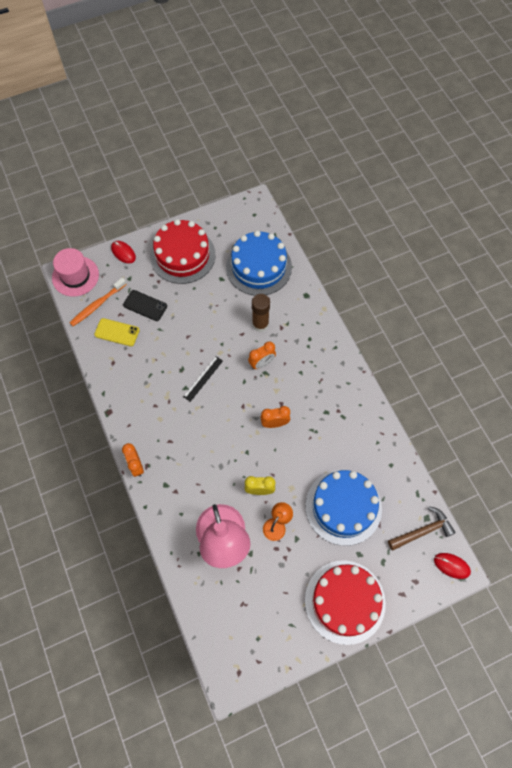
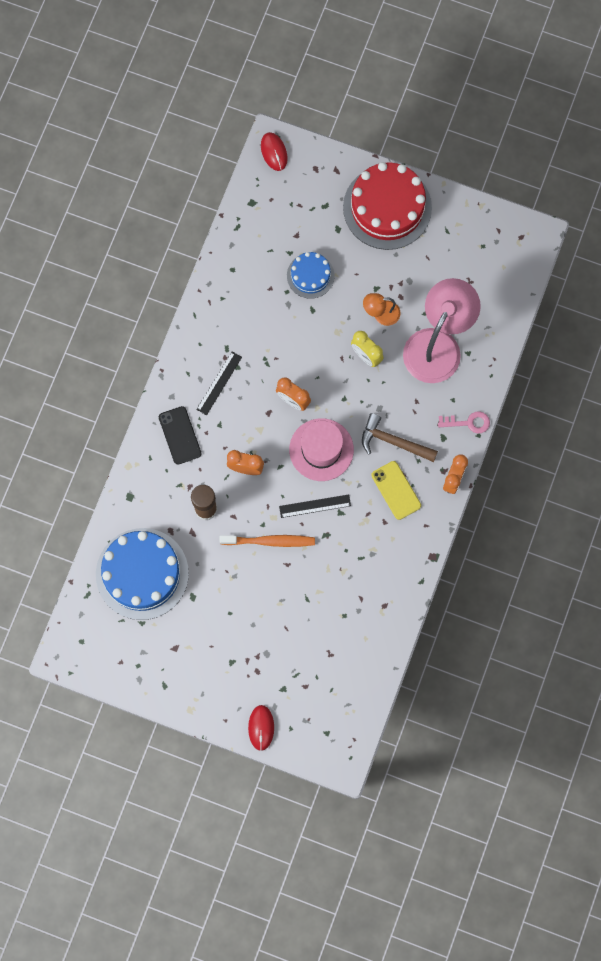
camera: 135 degrees left, 10 degrees up
pink hat [52,248,99,297] -> pink hat moved to [289,418,354,481]
orange toothbrush [70,278,126,326] -> orange toothbrush moved to [220,535,315,547]
yellow phone [94,318,139,346] -> yellow phone moved to [371,461,421,520]
black phone [123,290,167,321] -> black phone moved to [159,406,202,465]
red cake [150,219,215,284] -> none
blue cake [305,470,382,546] -> blue cake [287,252,334,299], size x0.53
brown hammer [388,506,456,550] -> brown hammer moved to [362,413,438,462]
none -> black ruler [196,352,242,415]
none -> pink key [438,411,490,433]

